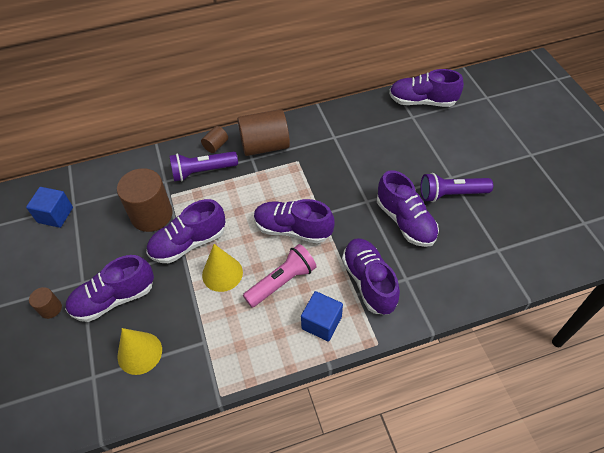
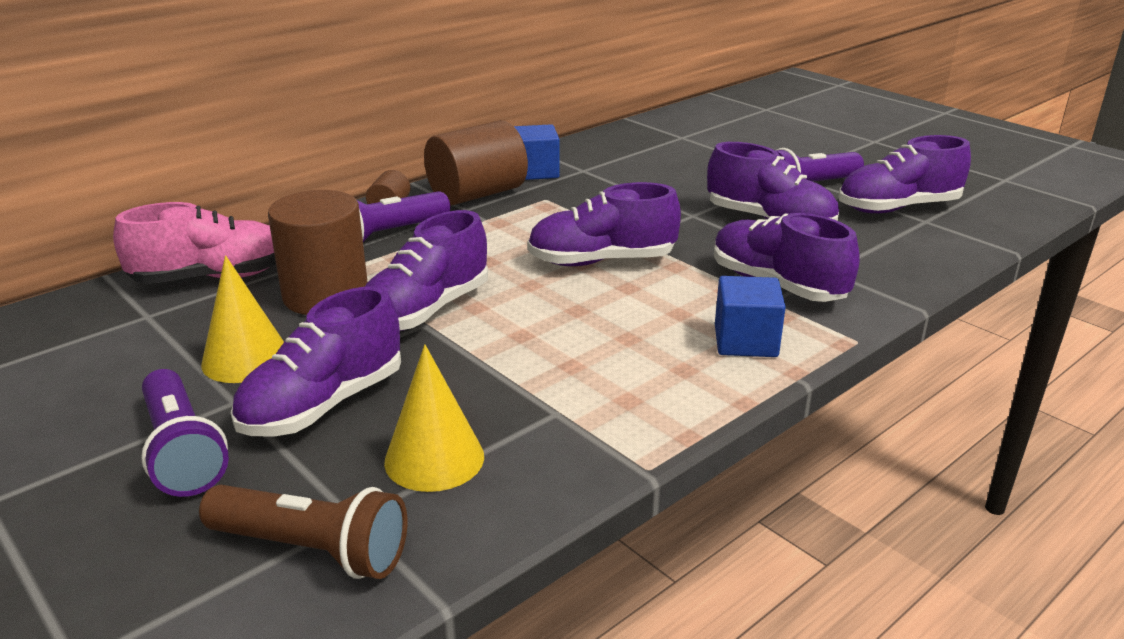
camera: 25 degrees left, 25 degrees down
blue cube [26,187,73,228] -> blue cube moved to [514,124,560,180]
brown cylinder [29,287,62,319] -> purple flashlight [141,369,229,497]
yellow cone [202,244,243,292] -> yellow cone moved to [201,255,284,383]
pink flashlight [243,244,317,307] -> none
purple shoe [389,69,464,107] -> purple shoe moved to [838,135,971,213]
none -> pink shoe [113,202,276,284]
none -> brown flashlight [199,485,407,579]

